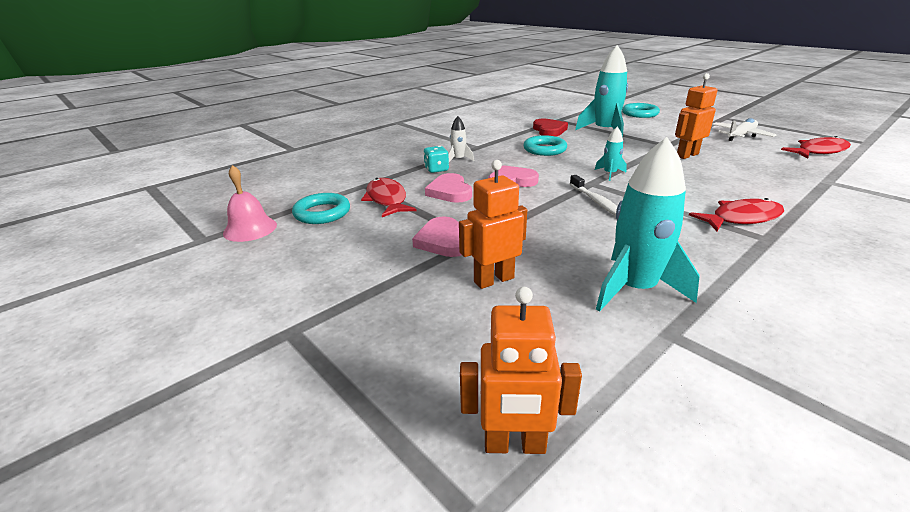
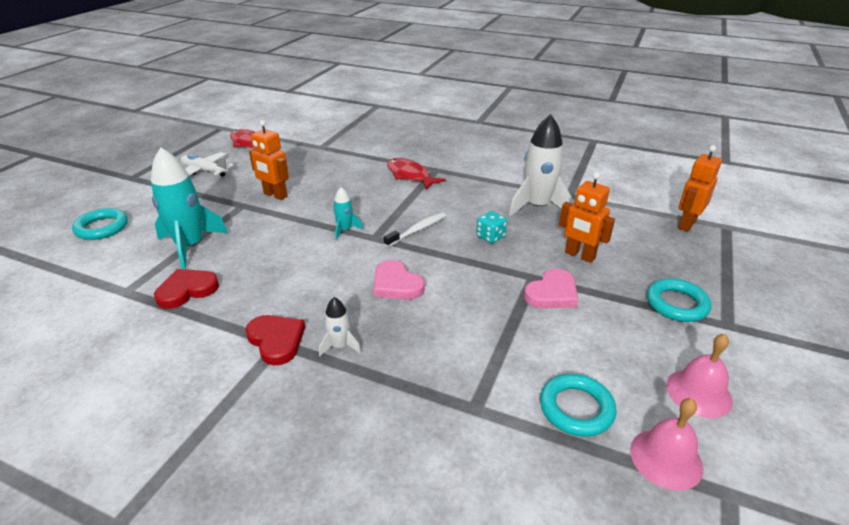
camera: 115 degrees left, 5 degrees up
red fish [361,178,416,217] -> none
turquoise dice [423,146,449,173] -> turquoise dice moved to [476,211,507,243]
pink heart [425,173,472,203] -> none
orange robot [460,287,582,454] -> orange robot turned 120 degrees counterclockwise [678,145,722,232]
turquoise ring [523,135,567,156] -> turquoise ring moved to [647,278,711,322]
turquoise rocket [596,137,699,312] -> white rocket [509,114,573,216]
none -> red heart [245,315,305,365]
none -> pink bell [666,334,733,418]

